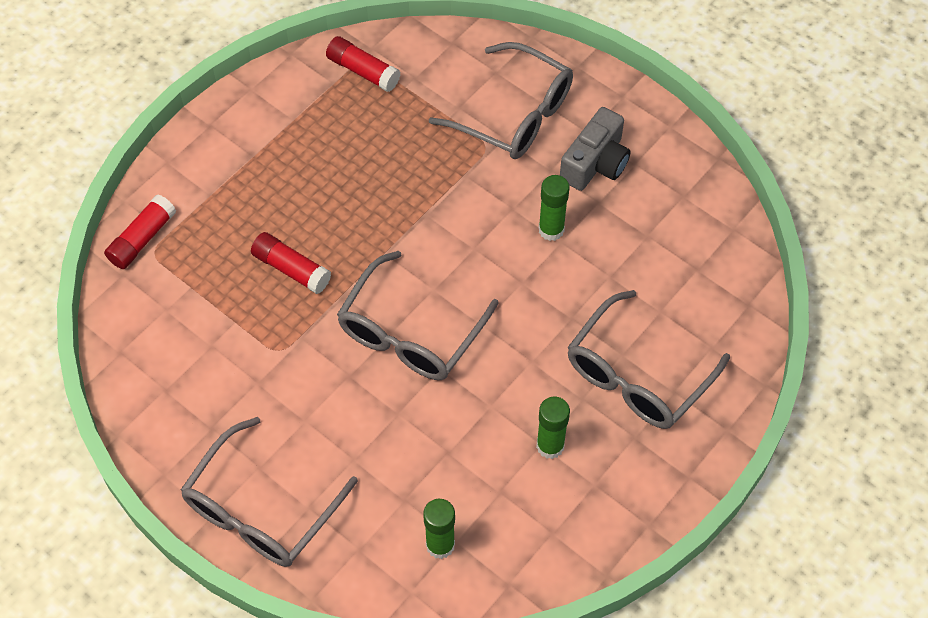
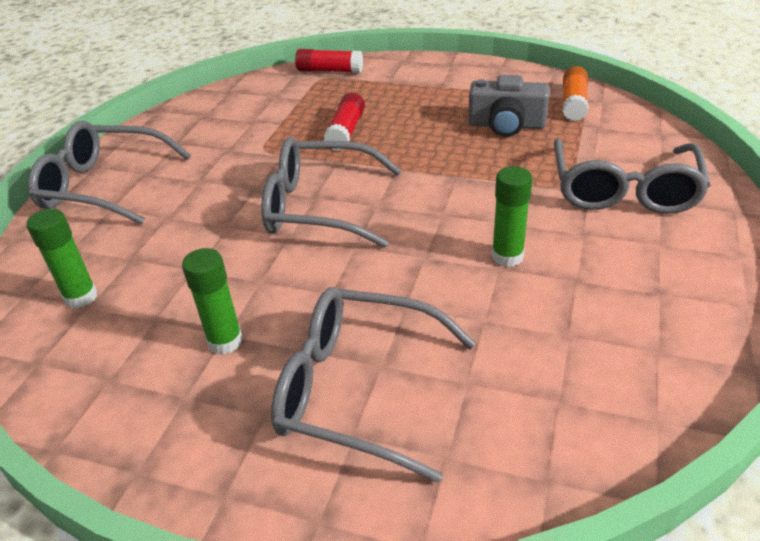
camera: 70 degrees right, 20 degrees down
red glue stick [326,36,400,92] -> orange glue stick [563,66,588,121]
grey camera [560,107,631,191] -> grey camera moved to [468,75,549,137]

